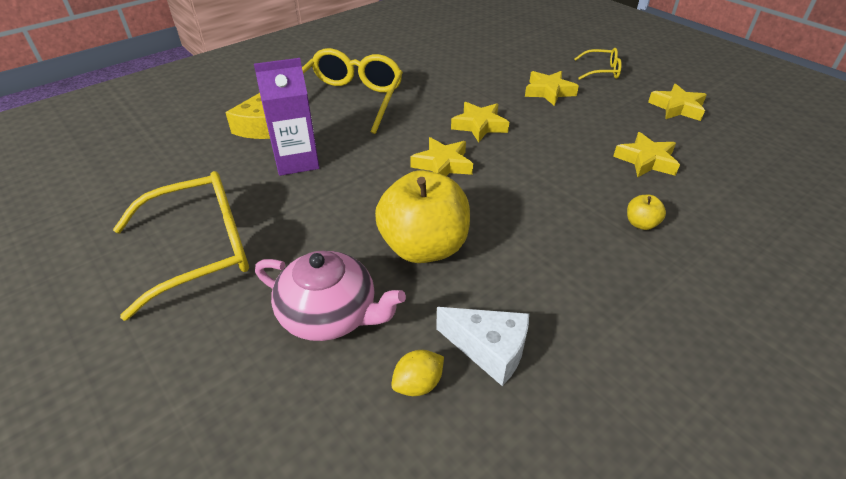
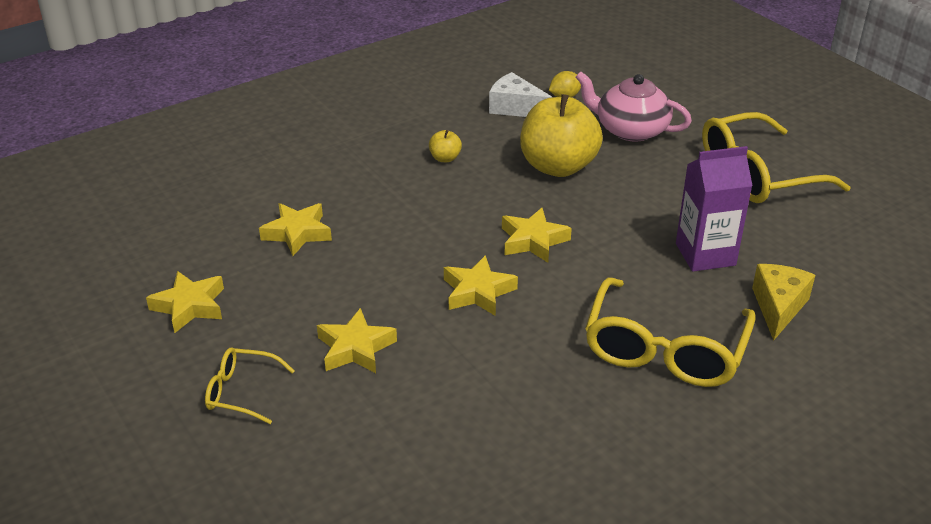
camera: 175 degrees left, 5 degrees down
yellow apple [627,195,666,230] -> yellow apple moved to [429,130,462,162]

